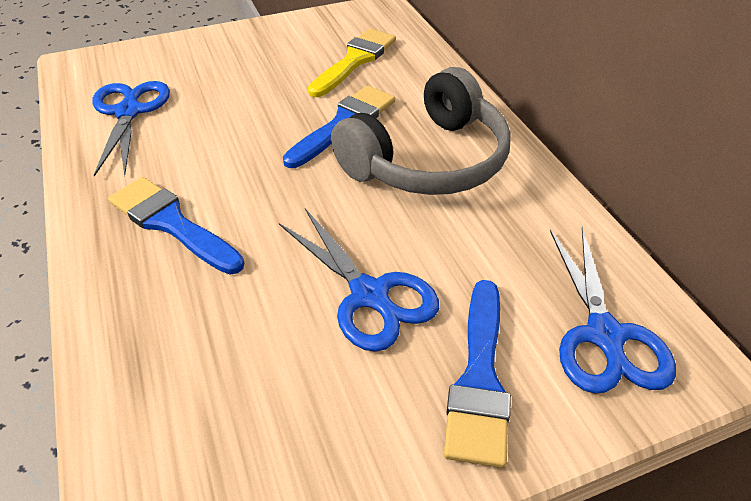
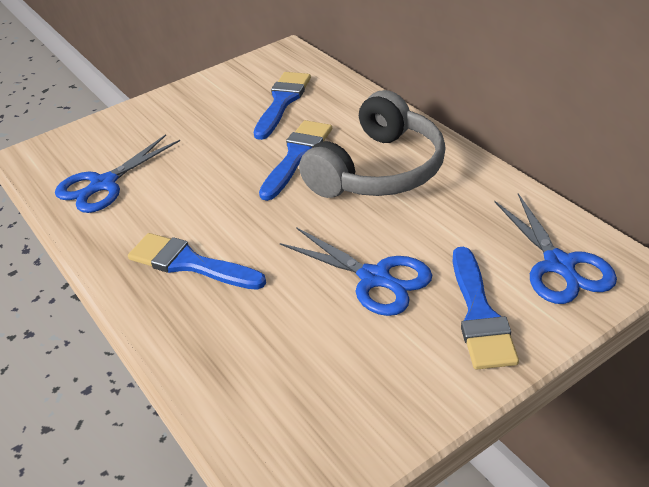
camera: 10 degrees left, 5 degrees down
blue scissors [93,81,170,177] -> blue scissors turned 120 degrees counterclockwise [55,134,180,213]
yellow brush [308,28,396,97] -> blue brush [254,72,311,140]

